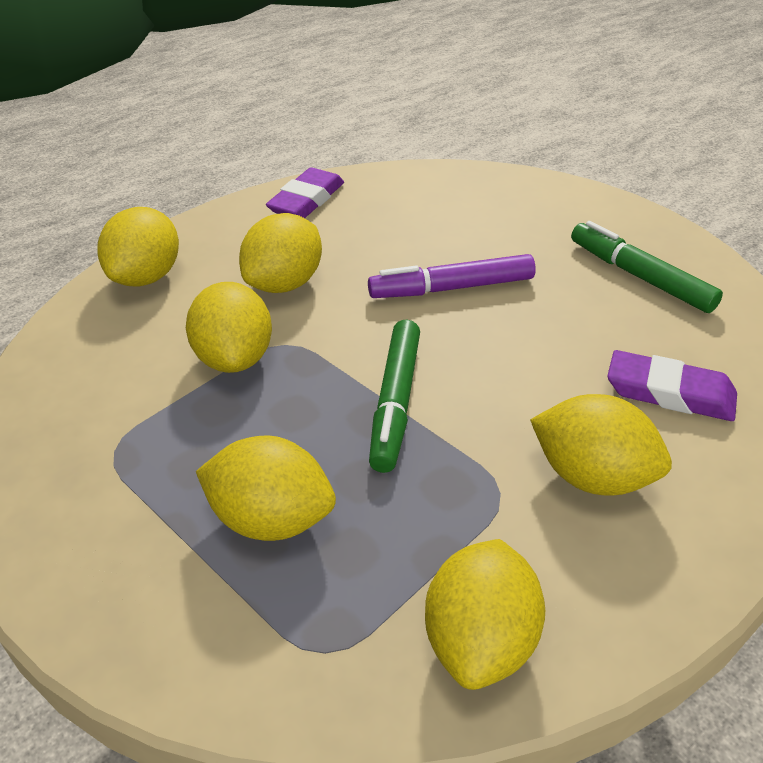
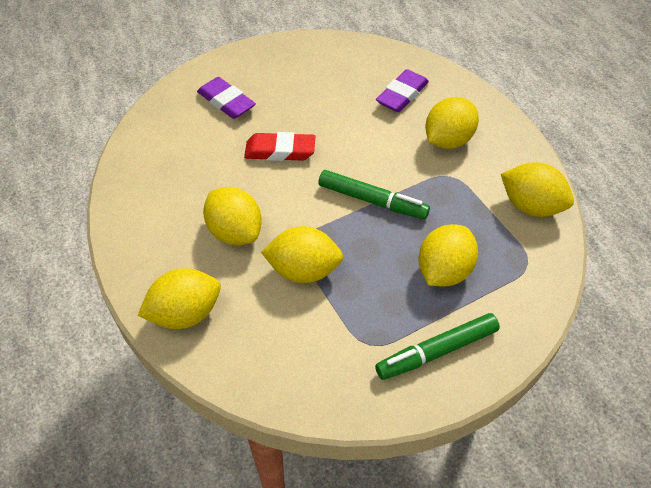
camera: 75 degrees left, 10 degrees up
yellow lemon [97,207,179,287] -> yellow lemon turned 60 degrees counterclockwise [137,268,221,329]
purple eraser [266,168,344,218] -> purple eraser moved to [197,77,256,119]
purple marker [368,254,536,298] -> red eraser [244,132,315,161]
green marker [571,221,723,313] -> green marker moved to [375,313,500,380]

